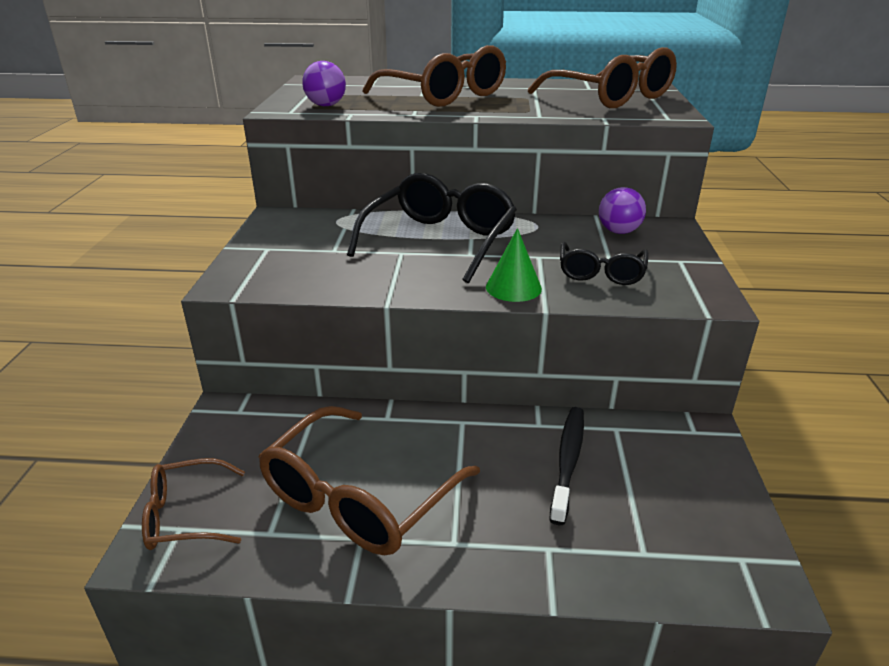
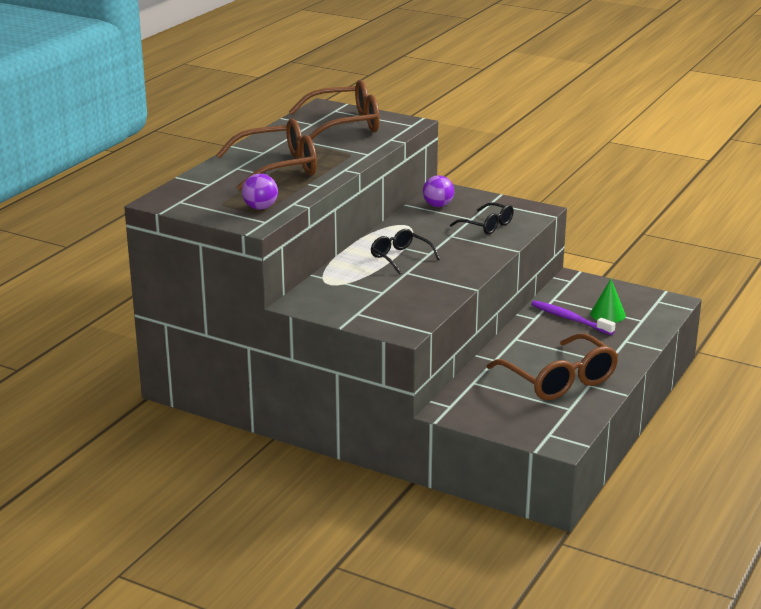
camera: 65 degrees left, 5 degrees down
brown glasses [142,458,245,550] -> none
black glasses [347,173,517,283] -> black glasses [371,229,440,275], size x0.56
green cone [486,228,542,302] -> green cone moved to [590,279,626,323]
black toothbrush [549,407,584,525] -> purple toothbrush [531,300,615,335]

